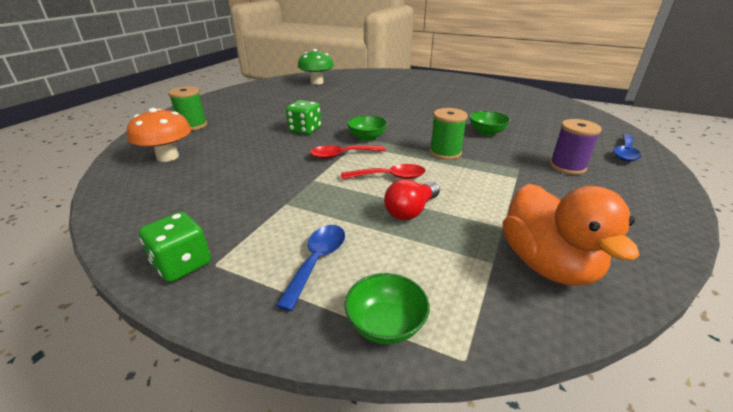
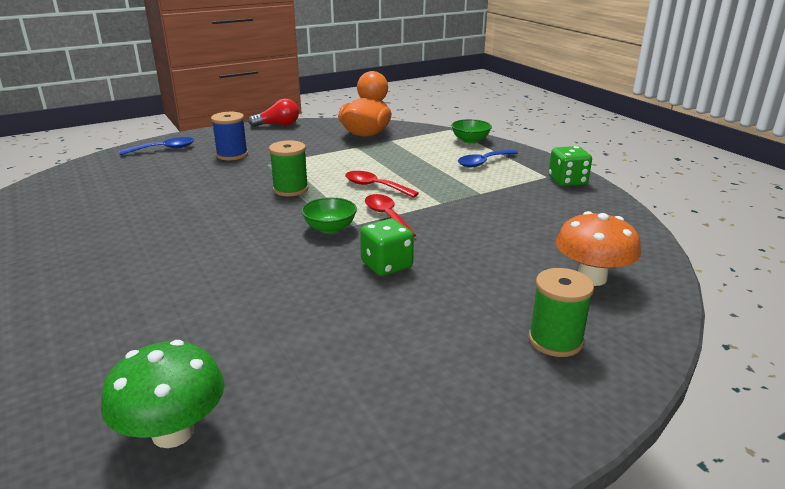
camera: 145 degrees left, 5 degrees down
red spoon [310,145,386,159] -> red spoon turned 135 degrees counterclockwise [365,194,416,237]
red light bulb [384,179,440,220] -> red light bulb moved to [248,99,299,127]
green bowl [469,111,511,136] -> none
purple spool [550,119,602,175] -> blue spool [211,112,248,160]

